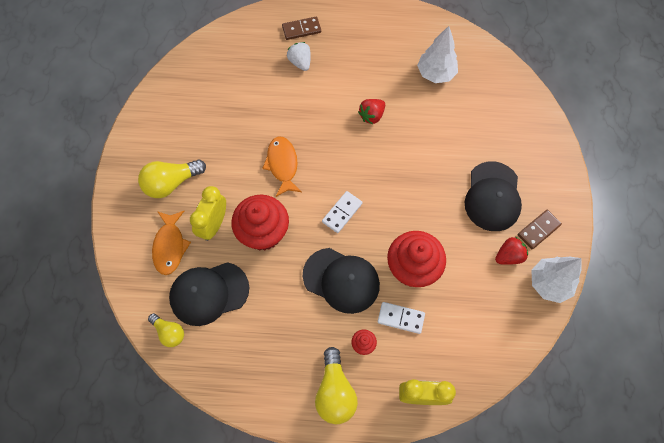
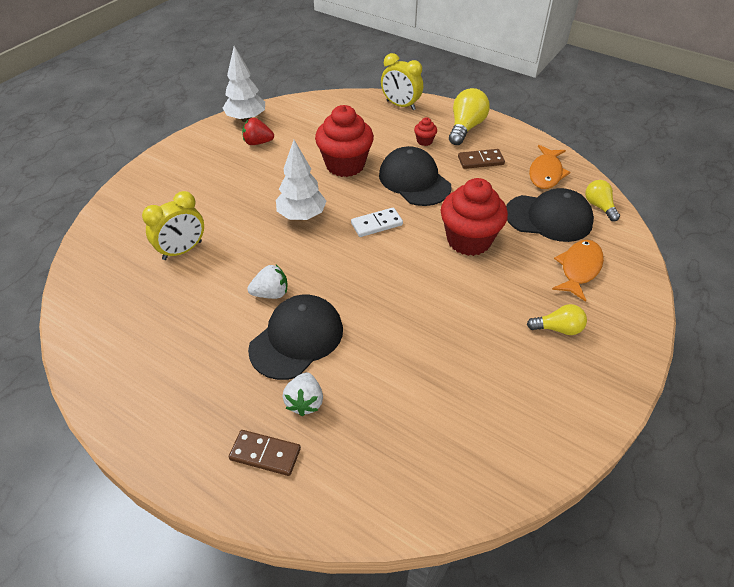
camera: 150 degrees left, 20 degrees down
yellow light bulb [138,160,206,198] -> yellow light bulb [527,304,587,335], size x0.62
yellow clock [190,186,226,241] -> yellow clock moved to [142,191,204,260]
orange fish [262,136,302,197] -> orange fish moved to [529,145,570,189]
red strawberry [358,99,385,124] -> white strawberry [247,265,287,299]
white domino [378,302,425,334] -> none
white tree [417,26,458,83] -> white tree moved to [276,140,326,220]
black cap [465,161,522,231] -> black cap moved to [248,294,343,380]
brown domino [518,210,562,249] -> brown domino moved to [458,149,505,169]

